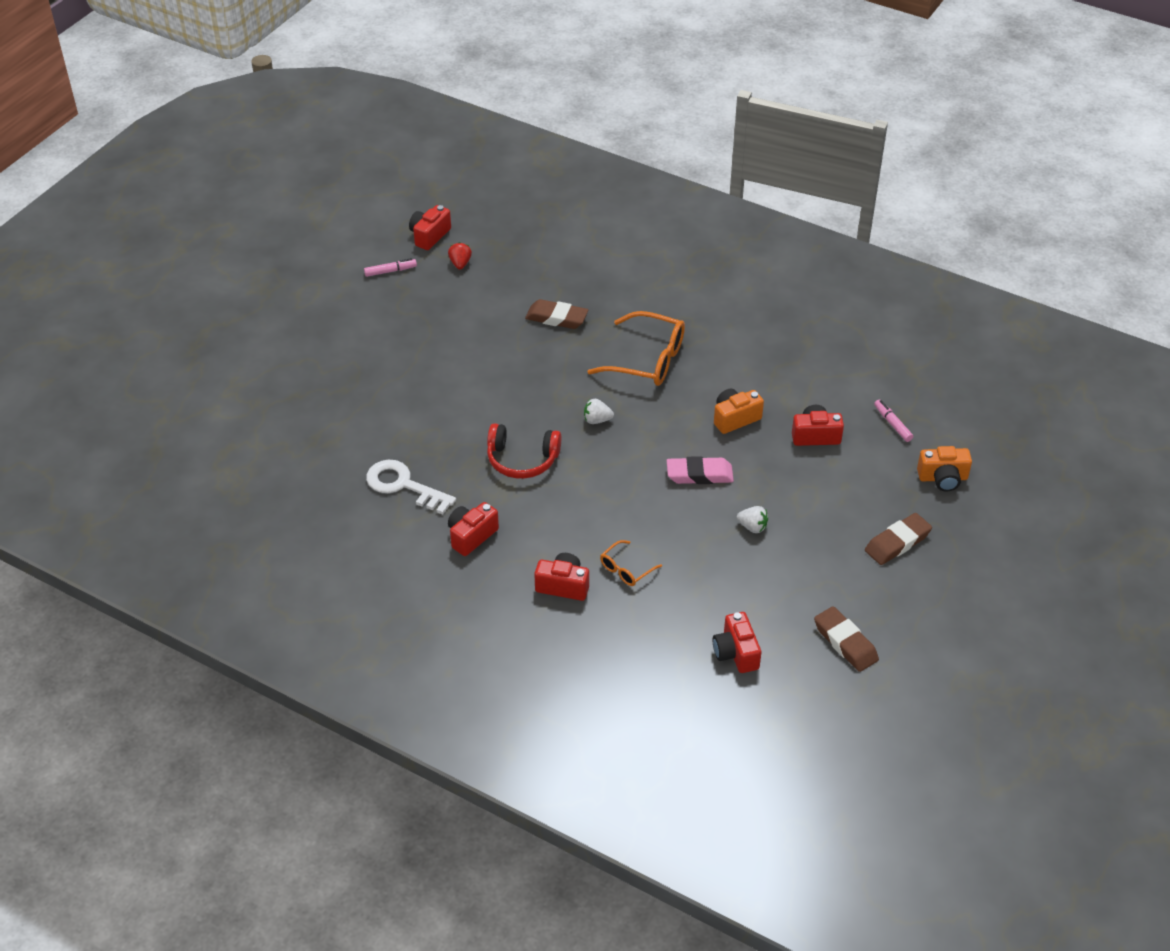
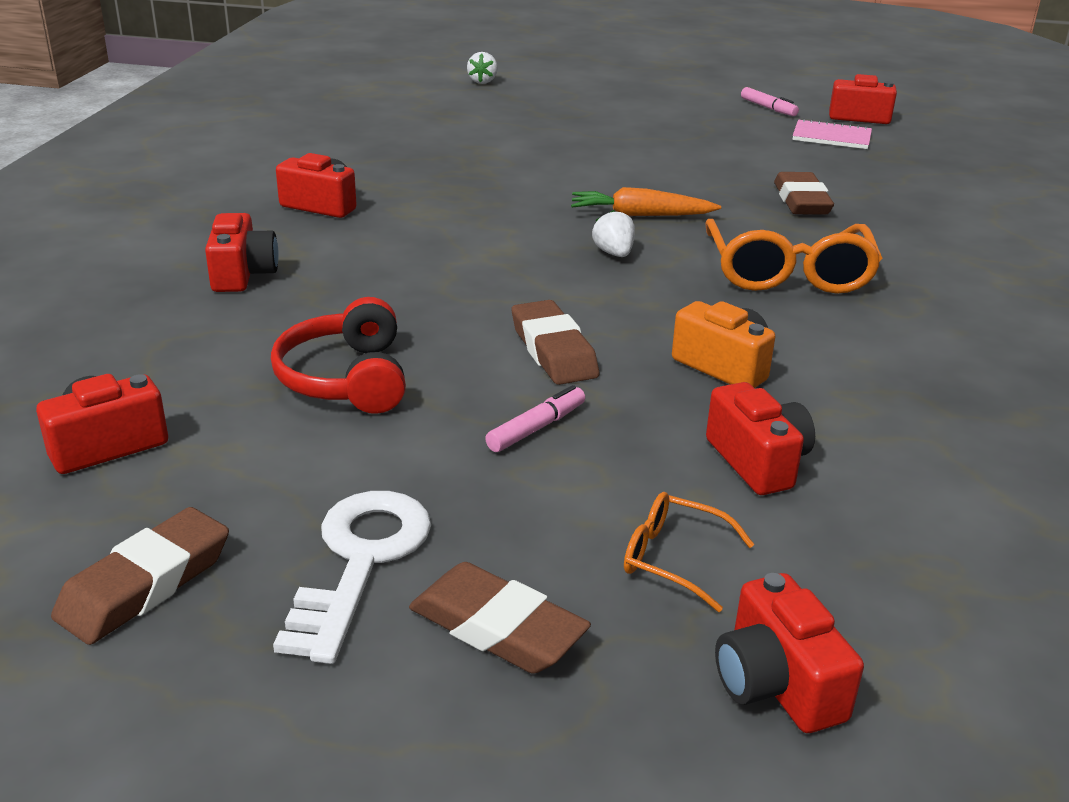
camera: 70 degrees right, 15 degrees down
white key [366,460,456,514] -> white key moved to [273,491,431,664]
red strawberry [448,242,472,270] -> pink notebook [792,118,872,149]
red headphones [487,423,561,479] -> red headphones moved to [271,297,406,414]
orange glasses [600,540,662,586] -> orange glasses moved to [624,492,755,612]
pink eraser [667,456,734,484] -> brown eraser [512,300,599,385]
white strawberry [737,506,768,533] -> white strawberry moved to [467,52,498,84]
pink marker [874,400,913,442] -> pink marker moved to [485,385,585,452]
orange camera [917,446,972,492] -> red camera [715,573,864,733]
none -> orange carrot [571,187,721,216]

